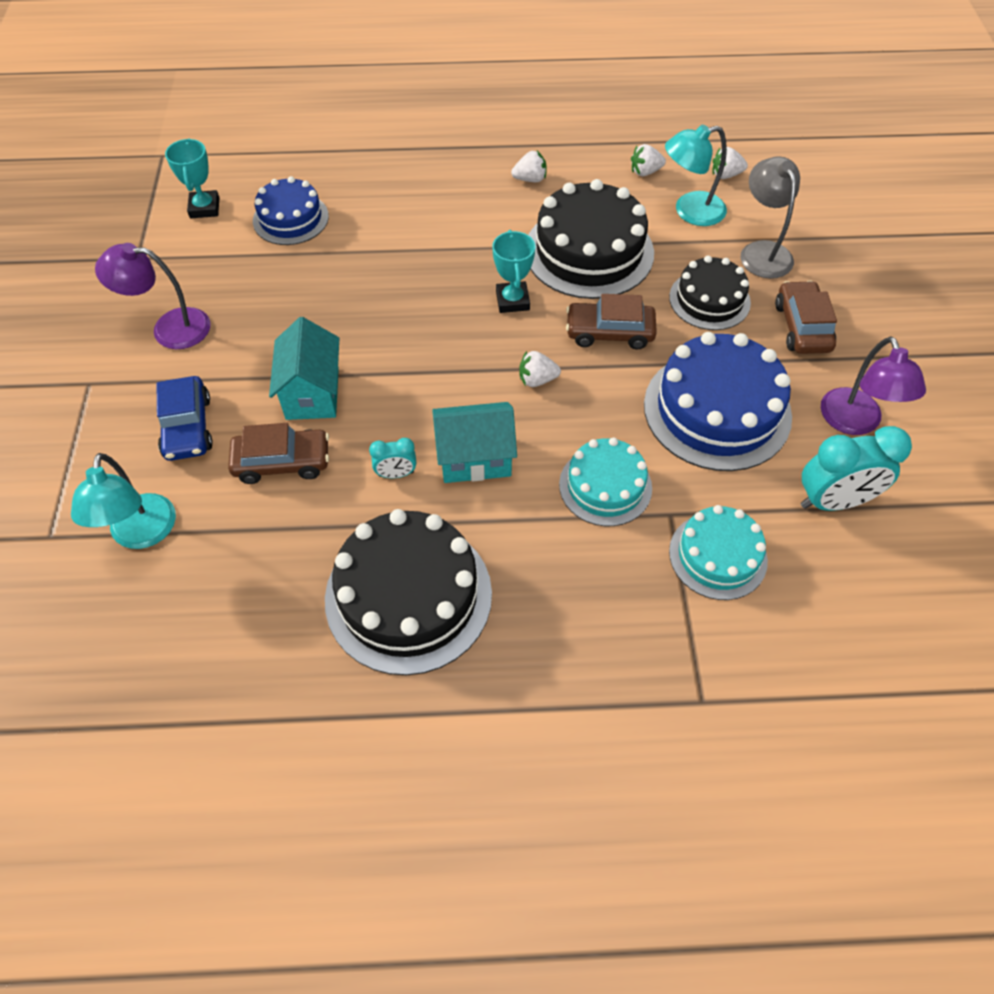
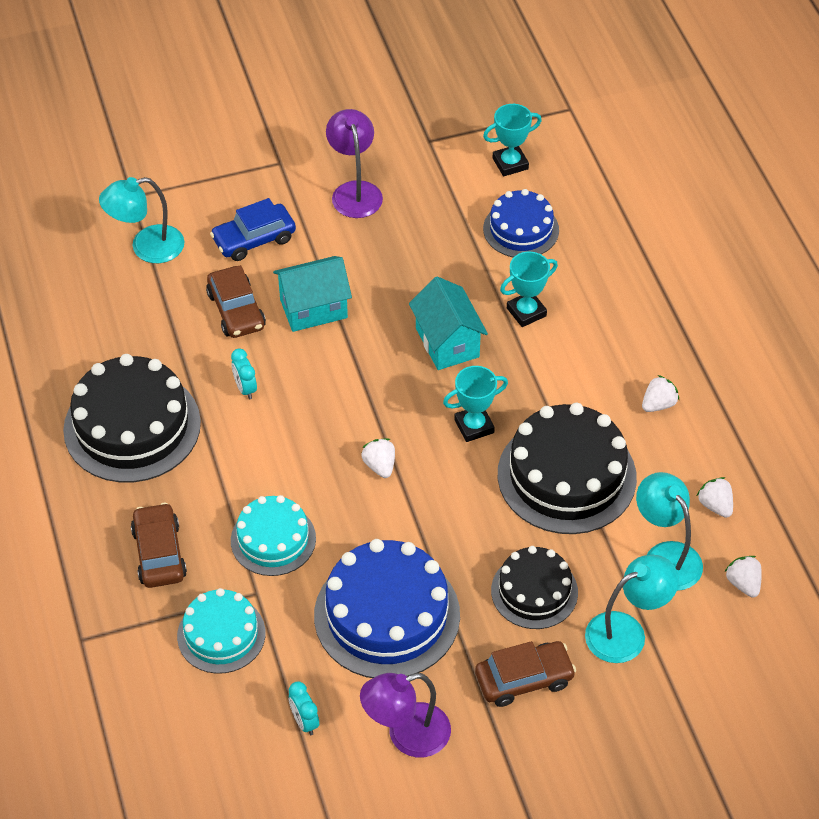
camera: 75 degrees right, 5 degrees down
turquoise house [432,402,517,483] -> turquoise house moved to [409,276,488,370]
white strawberry [511,151,547,182] -> white strawberry turned 105 degrees counterclockwise [642,375,679,412]
brown car [566,294,657,349] -> brown car moved to [131,503,187,588]
grey lamp [741,156,800,279] -> turquoise lamp [585,555,679,663]
turquoise clock [801,426,912,511] -> turquoise clock [289,682,319,735], size x0.51
none -> turquoise trophy [500,252,558,327]

